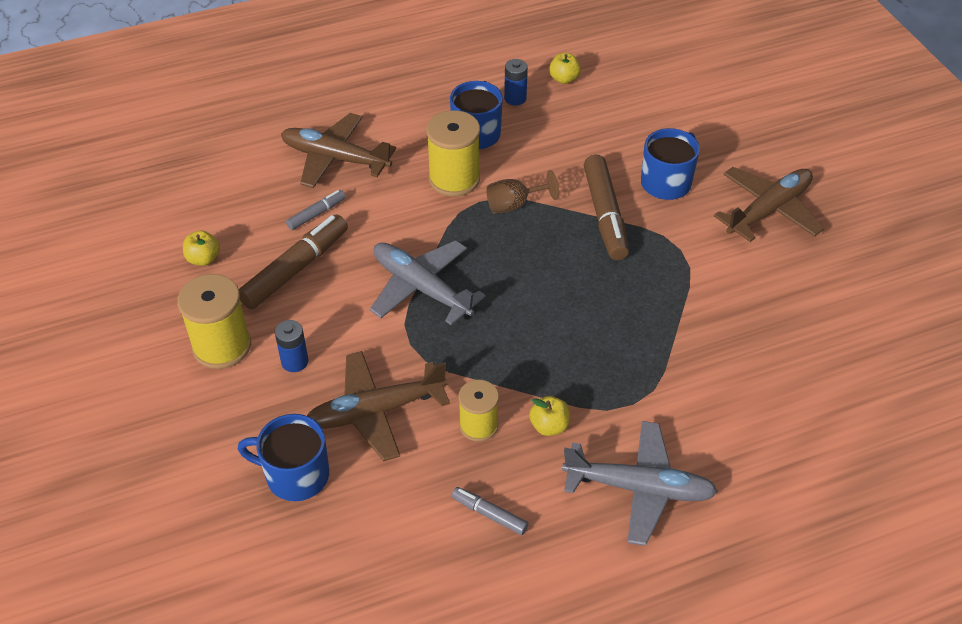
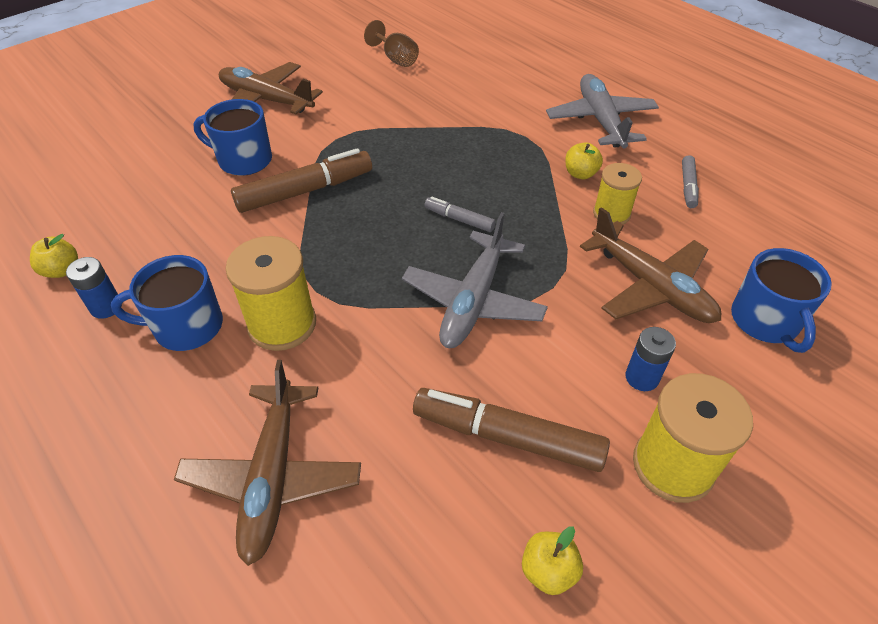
camera: 110 degrees left, 0 degrees up
grey marker [286,190,346,230] -> grey marker moved to [424,197,496,232]
brown goblet [486,170,559,214] -> brown goblet moved to [364,20,419,67]

